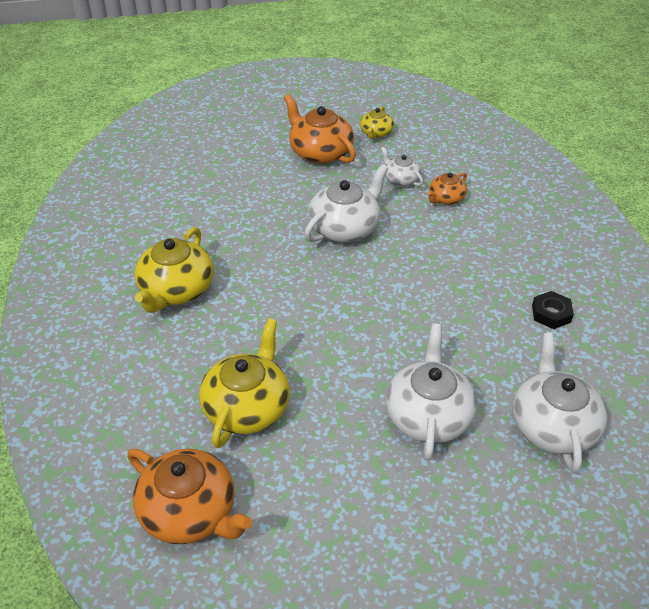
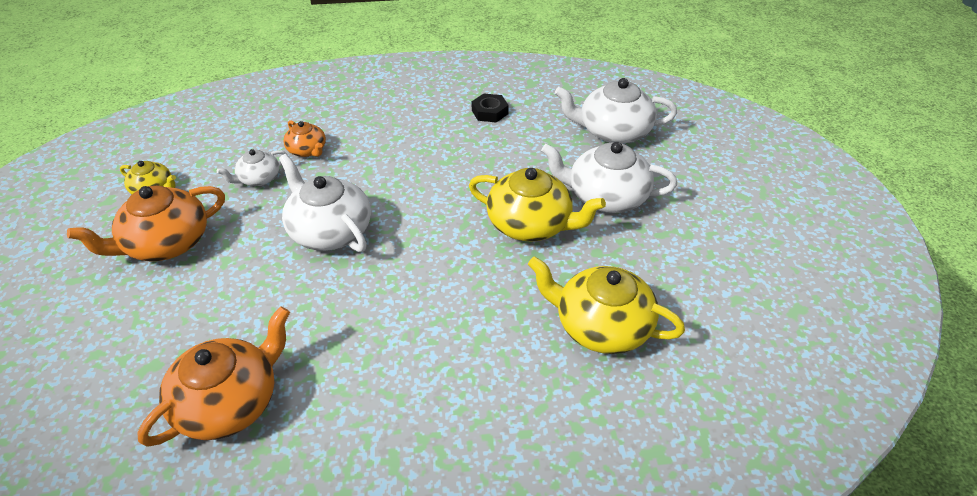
camera: 85 degrees left, 0 degrees up
orange teapot [127,449,252,544] -> orange teapot moved to [137,306,290,446]
yellow teapot [134,227,214,313] -> yellow teapot moved to [469,168,606,241]

